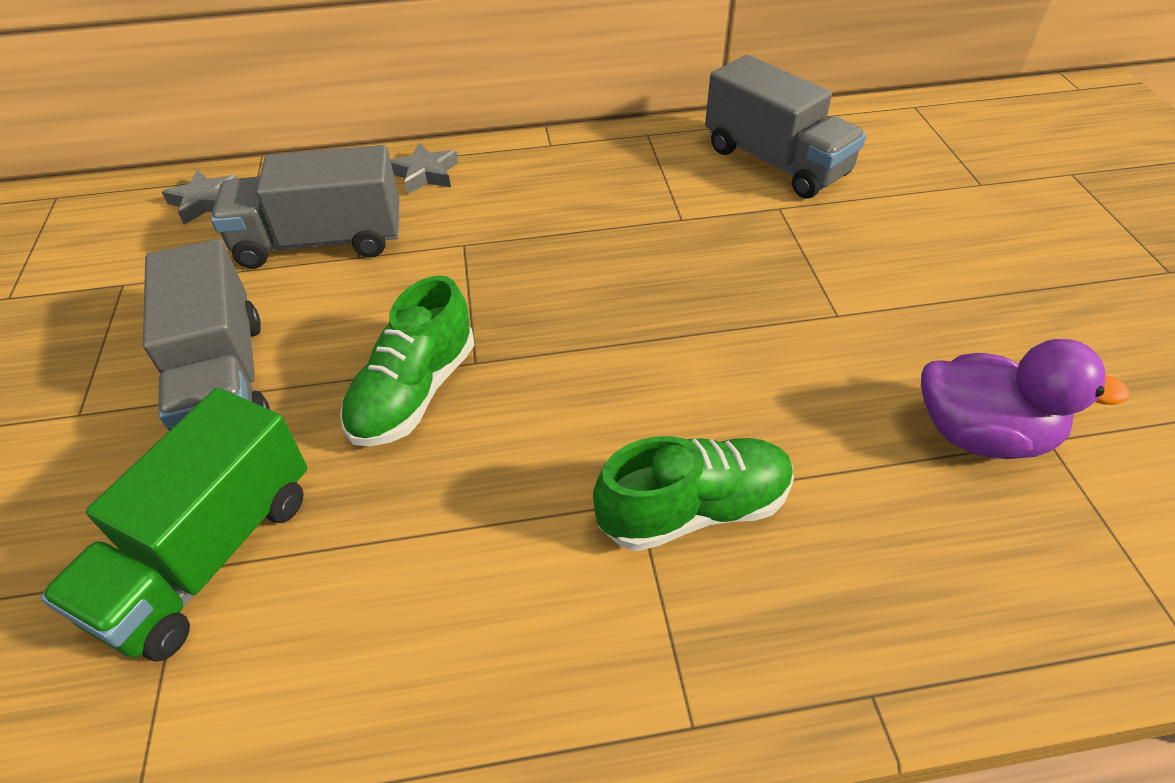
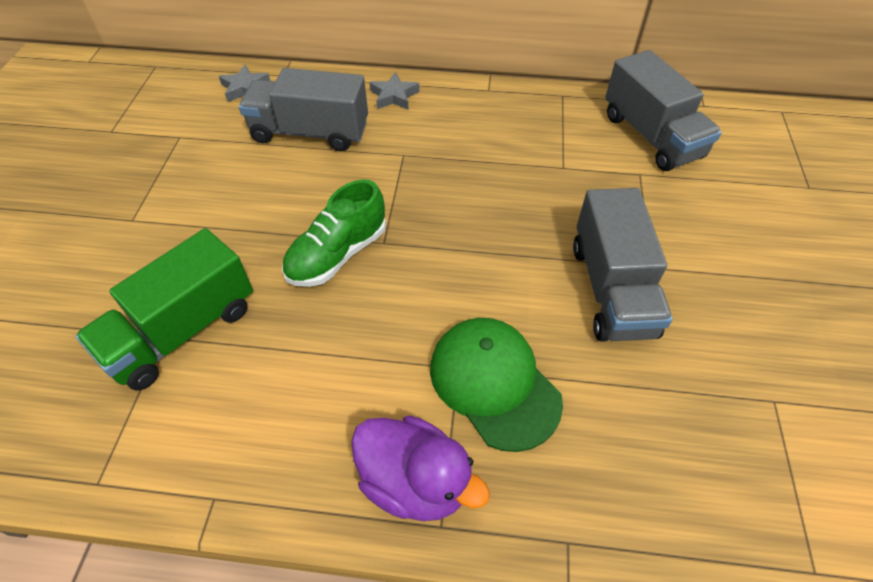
camera: 15 degrees right, 5 degrees up
grey truck [143,239,270,432] -> grey truck moved to [573,188,673,342]
green shoe [593,436,794,551] -> green cap [430,318,563,452]
purple duck [921,339,1130,459] -> purple duck moved to [351,415,490,521]

